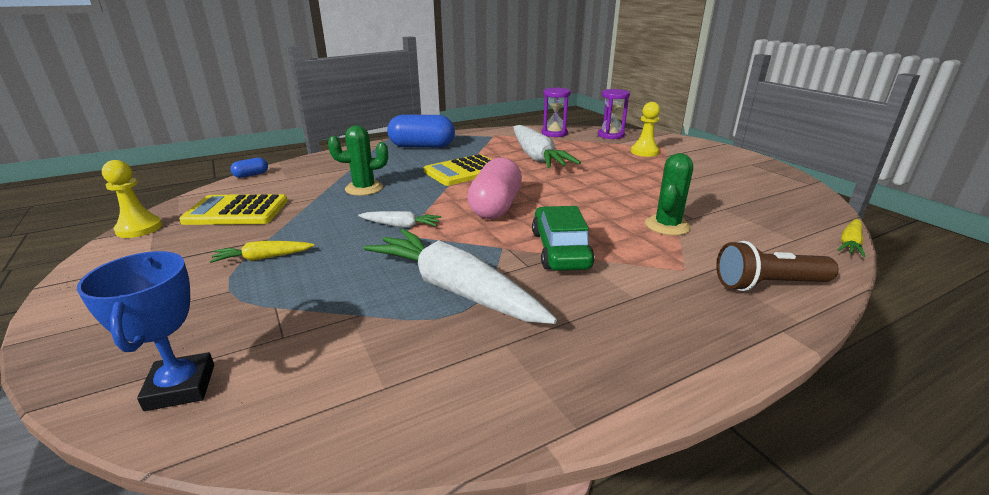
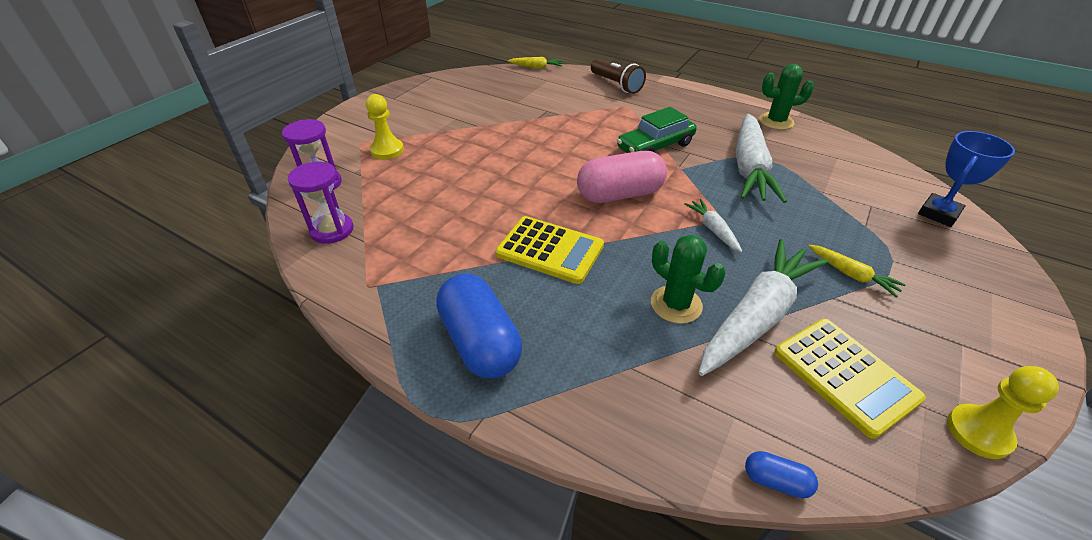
camera: 120 degrees left, 15 degrees up
white carrot [513,125,581,168] -> white carrot moved to [699,239,828,376]
green cactus [645,153,693,236] -> green cactus moved to [759,64,814,130]

